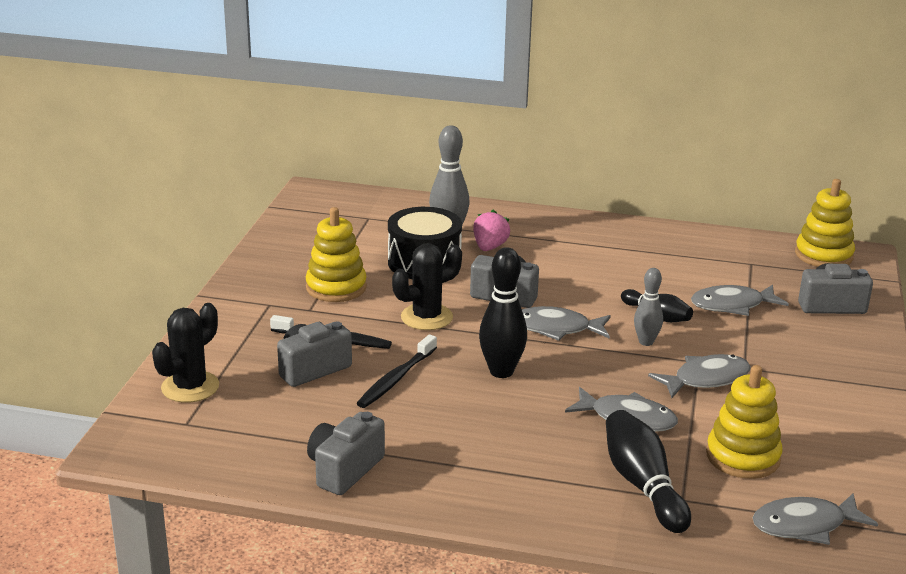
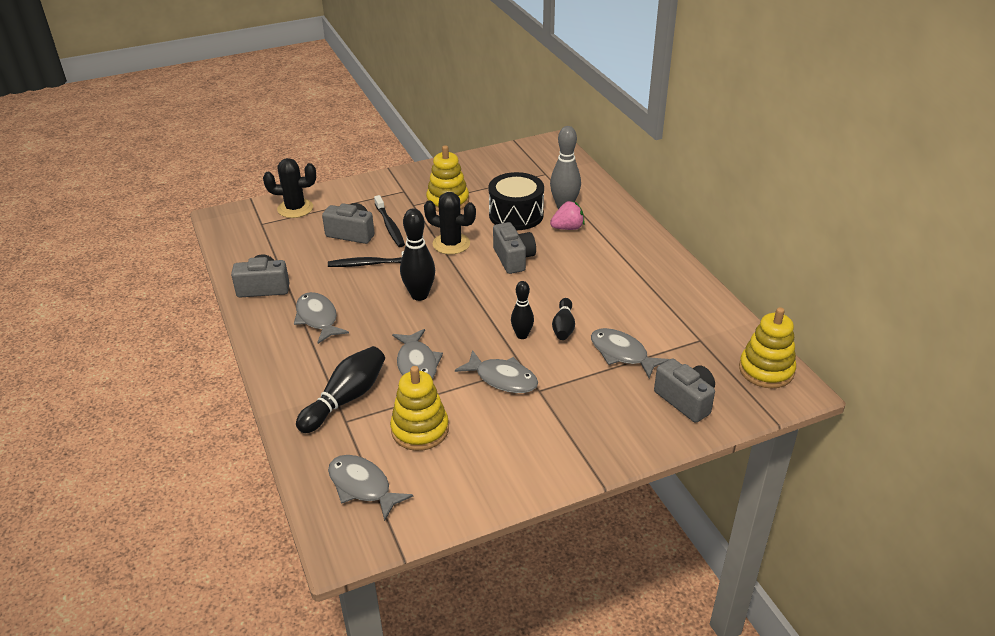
camera: 55 degrees right, 10 degrees up
grey fish [522,306,611,341] -> grey fish moved to [294,292,349,344]
grey bowling pin [634,268,663,346] -> black bowling pin [511,281,534,339]

